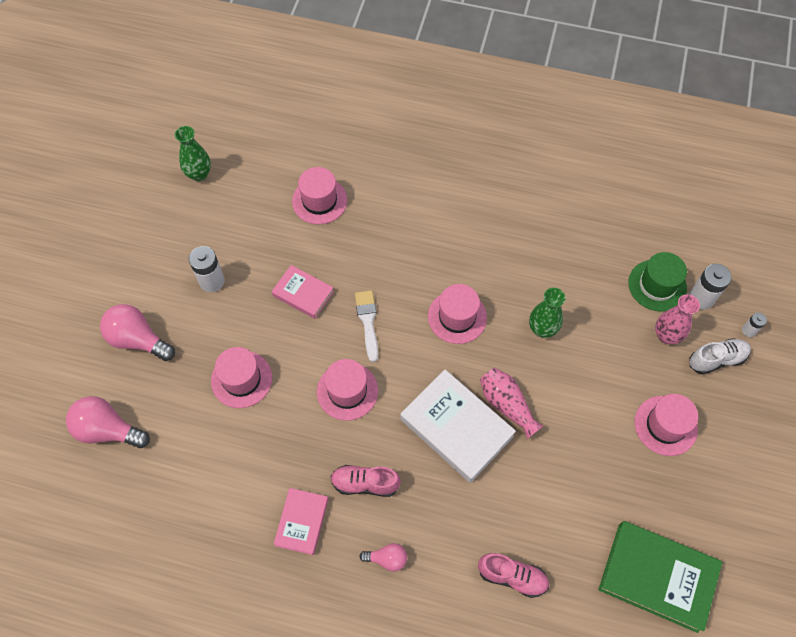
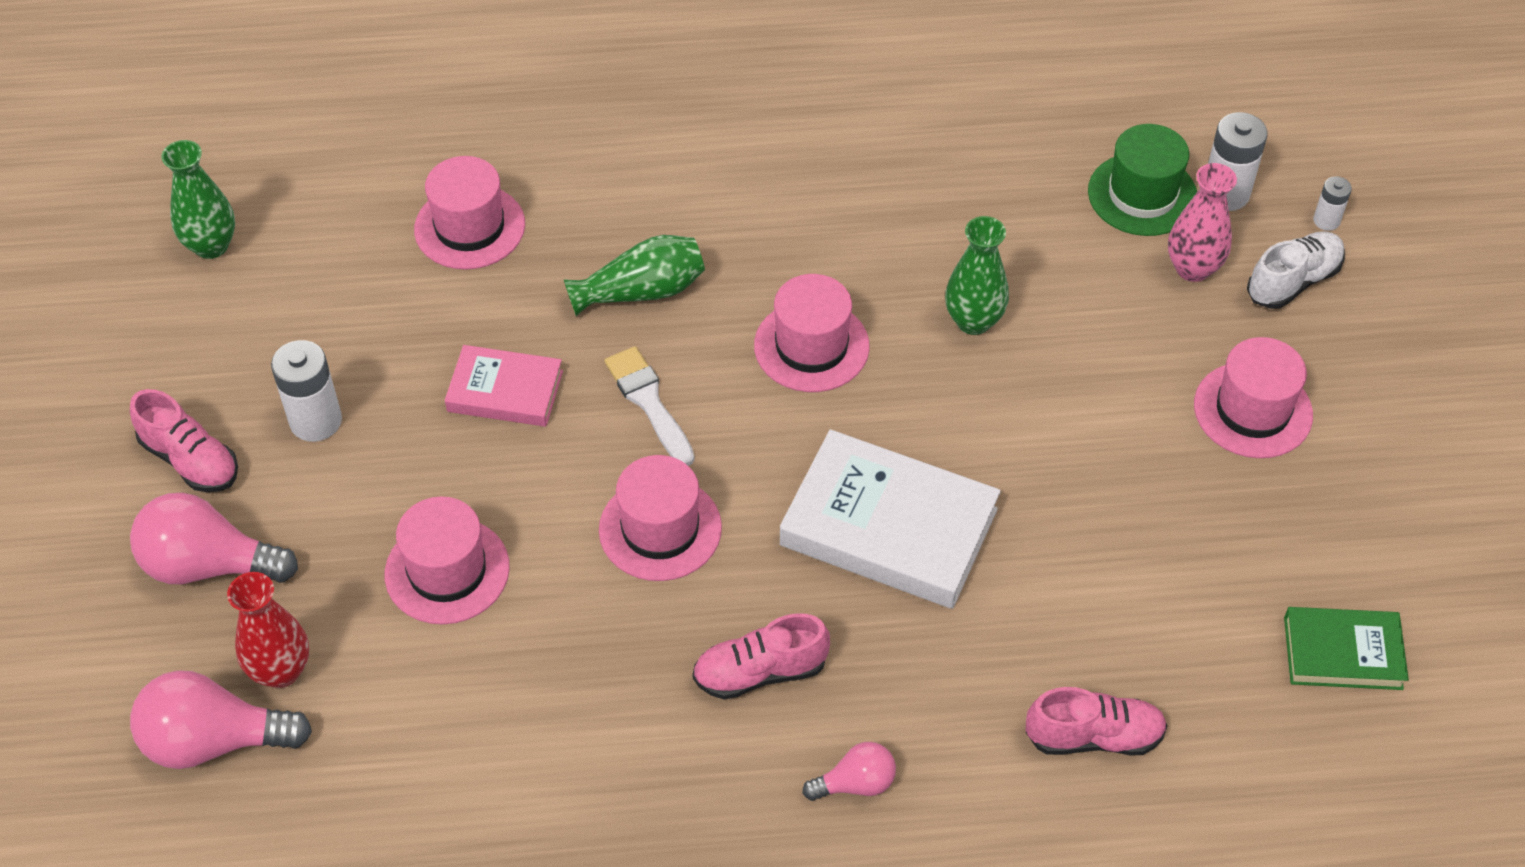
camera: 20 degrees left, 10 degrees down
pink book [274,488,329,555] -> none
pink vase [480,368,544,439] -> none
green book [598,521,722,633] -> green book [1284,607,1409,690], size x0.58
none -> pink shoe [130,389,238,492]
none -> red vase [227,572,309,688]
none -> green vase [563,235,705,316]

